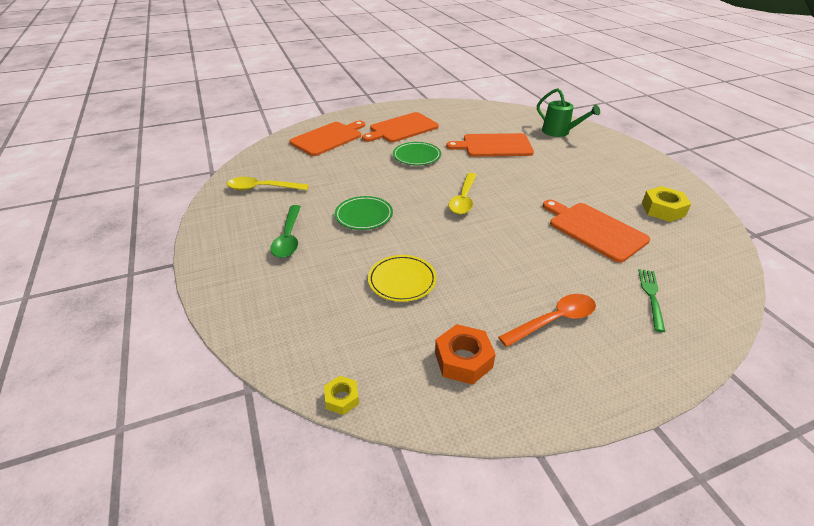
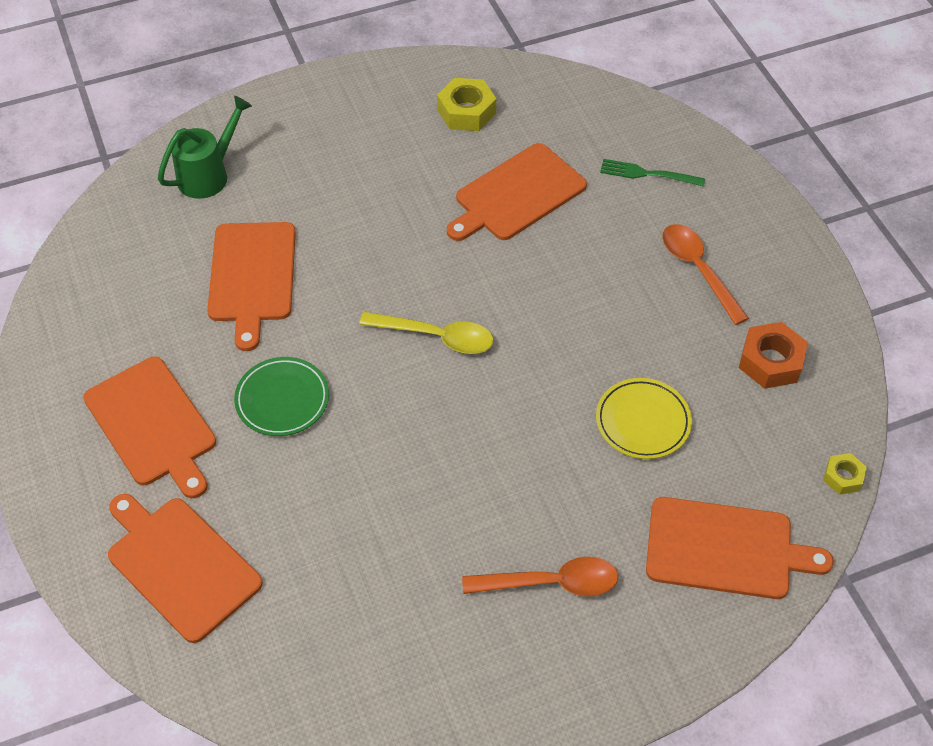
camera: 90 degrees left, 15 degrees up
yellow spoon [227,177,309,190] -> none
green spoon [270,205,301,258] -> orange spoon [462,557,618,597]
green plate [335,196,393,230] -> none
none -> orange cutting board [646,497,834,599]

